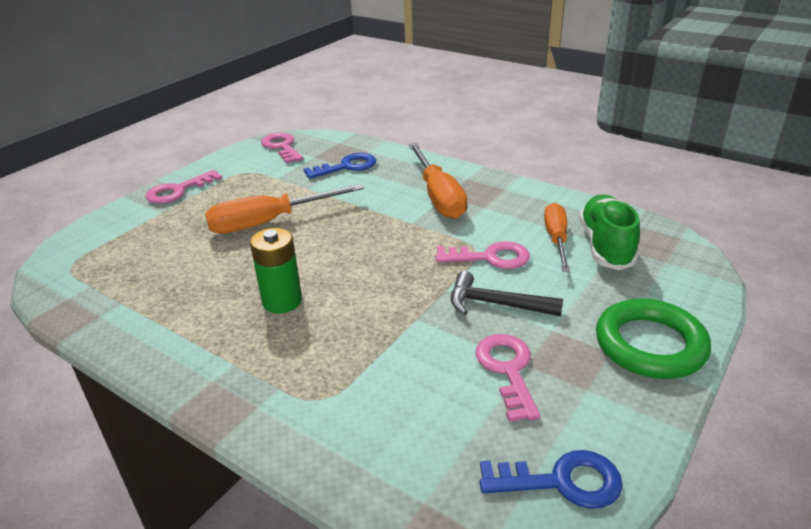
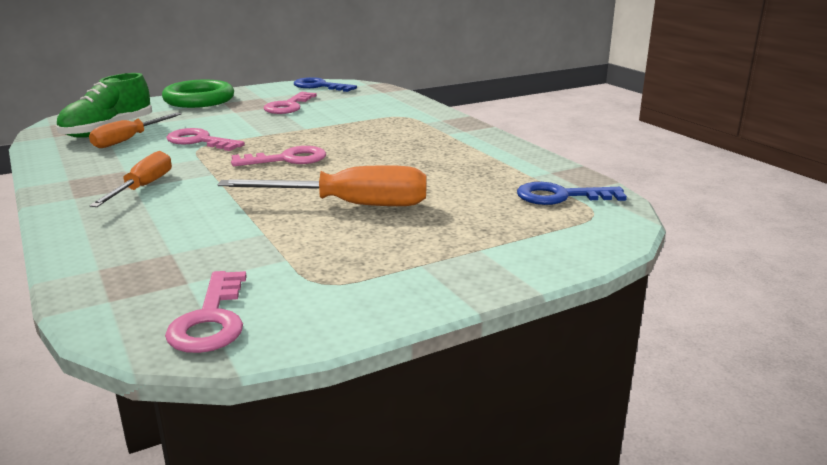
camera: 155 degrees left, 10 degrees down
pink key [146,170,223,204] -> pink key moved to [231,146,326,166]
green battery [250,228,302,313] -> none
blue key [303,153,376,179] -> blue key moved to [517,182,627,205]
orange screwdriver [408,143,467,219] -> orange screwdriver [89,151,172,207], size x0.66
black hammer [451,271,563,316] -> none

